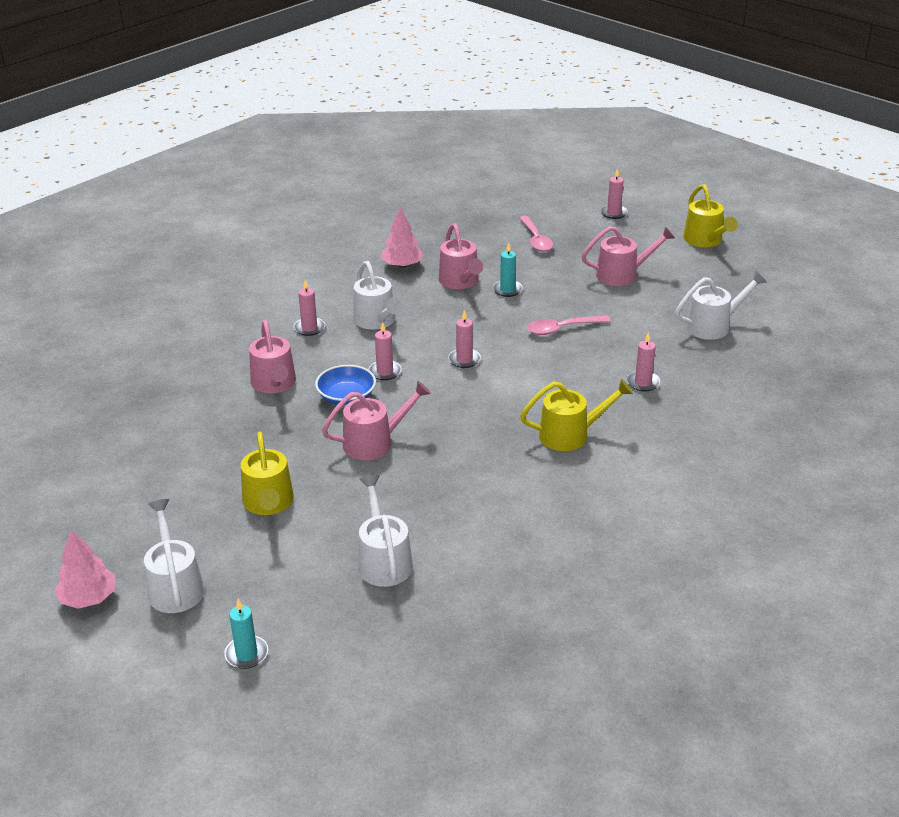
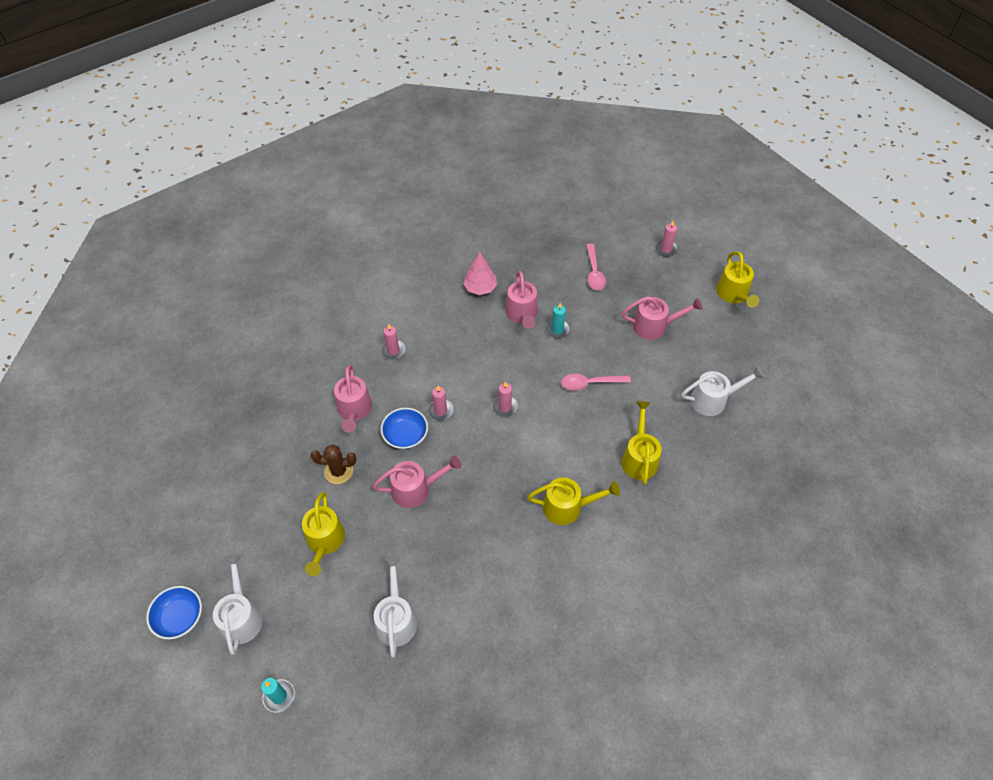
camera: 10 degrees right, 20 degrees up
pink tree [54,530,116,609] -> blue bowl [146,586,202,639]
white watering can [353,261,402,330] -> none
pink candle [627,332,660,392] -> yellow watering can [621,401,661,485]
none -> brown cactus [311,444,356,484]

